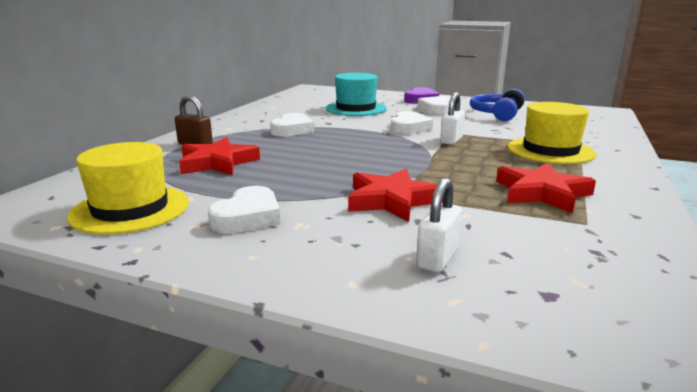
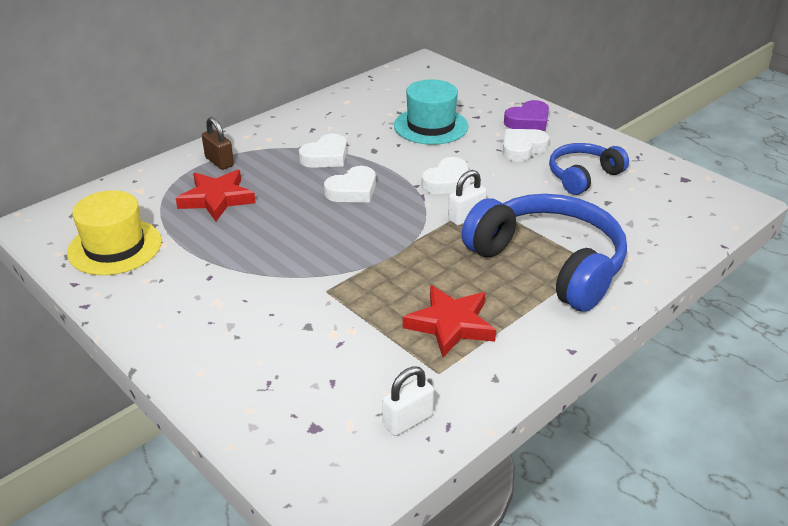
camera: 25 degrees right, 15 degrees up
white heart [208,186,280,234] -> white heart moved to [324,166,376,202]
red star [348,169,443,222] -> none
white padlock [416,178,462,272] -> white padlock moved to [382,366,434,436]
yellow hat [508,102,596,164] -> blue headphones [461,194,627,312]

